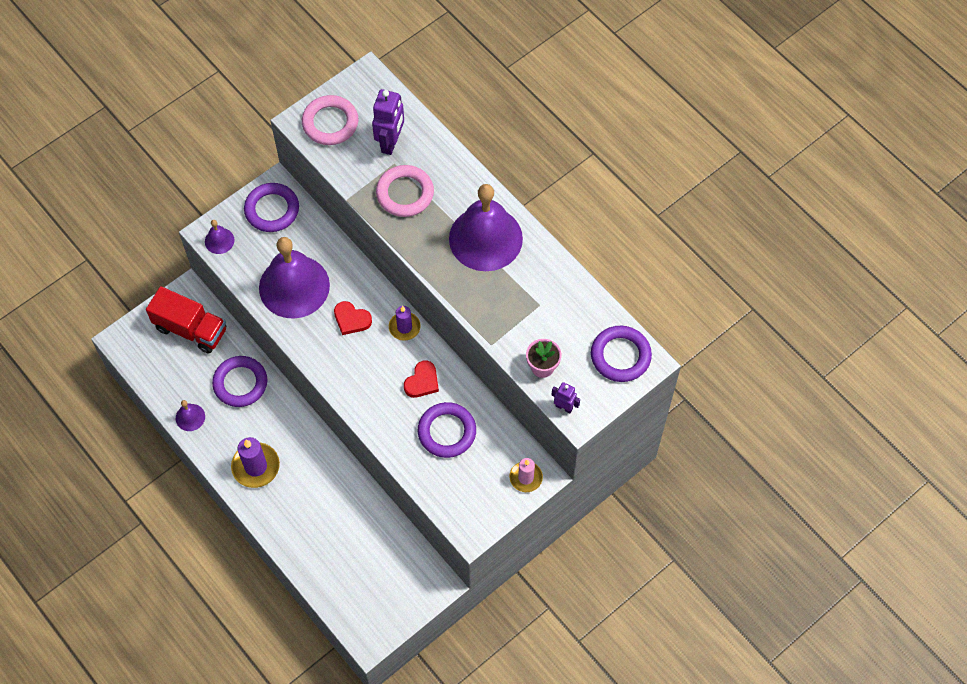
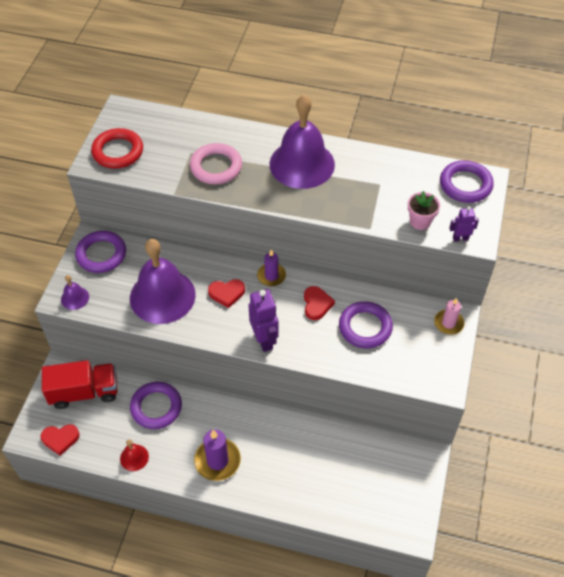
camera: 35 degrees left, 10 degrees down
purple bell [176,400,205,431] -> red bell [120,439,149,471]
pink ring [302,95,359,145] -> red ring [91,128,143,169]
purple robot [372,89,404,155] -> purple robot moved to [249,289,279,352]
none -> red heart [40,424,79,456]

